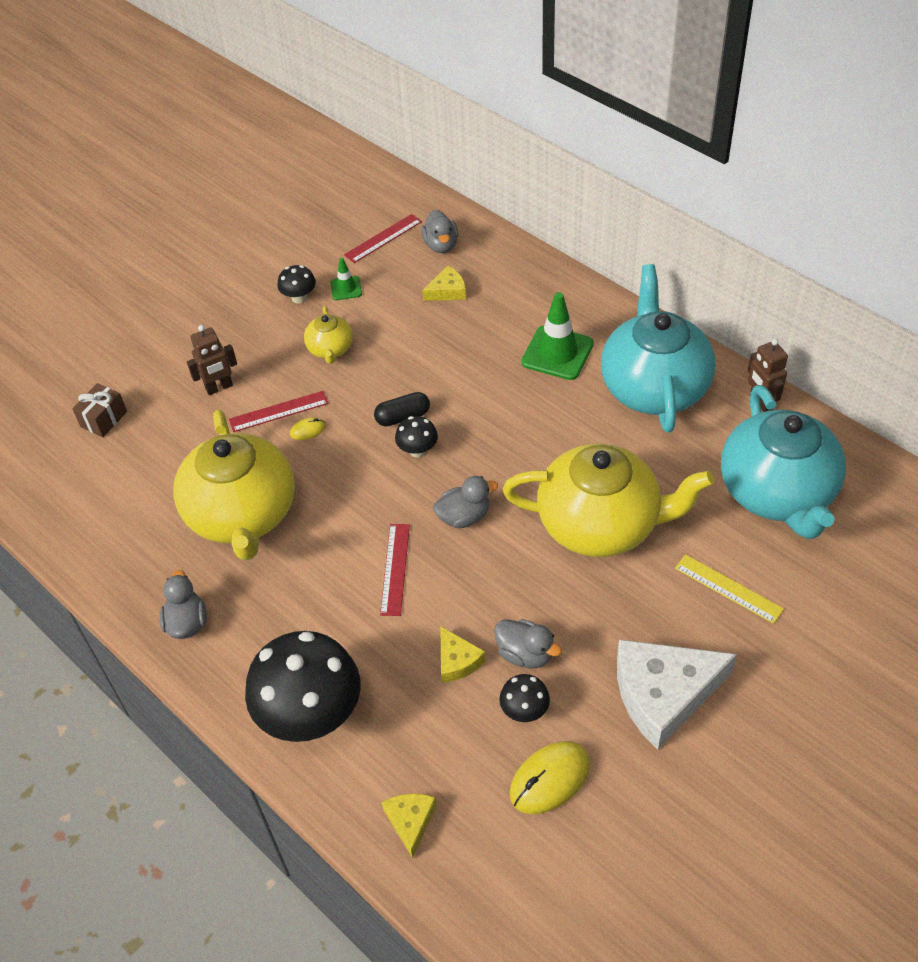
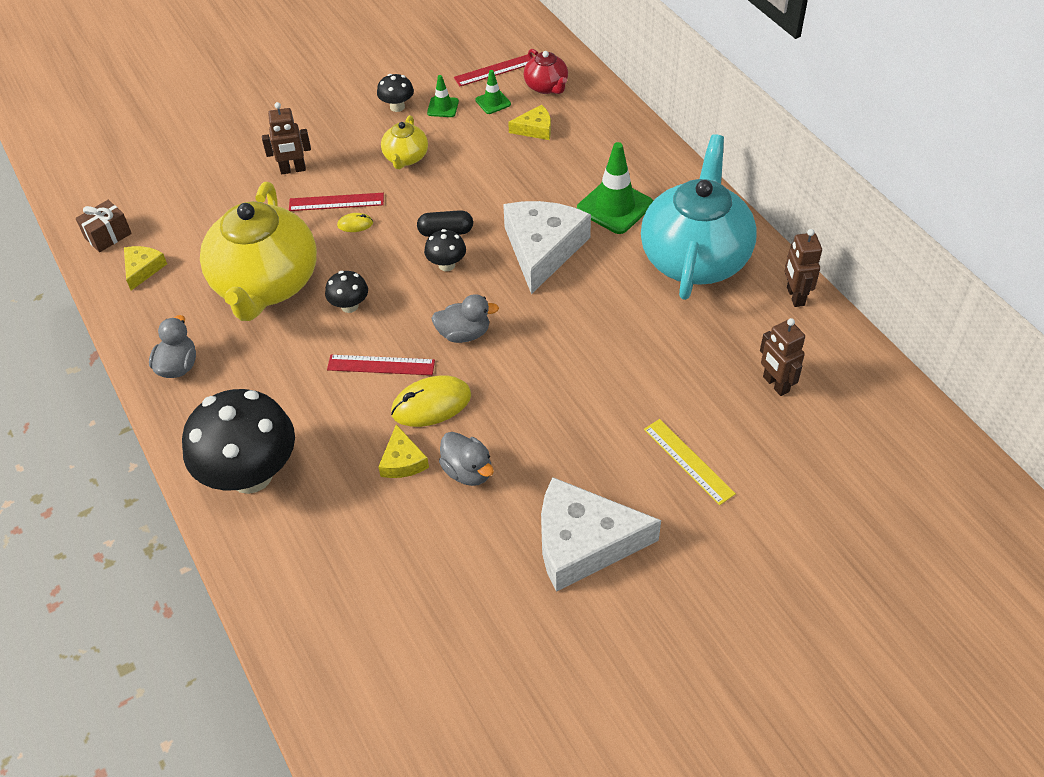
camera: 15 degrees right, 0 degrees up
brown gift [72,383,127,437] -> brown gift moved to [76,200,132,252]
red ruler [380,524,410,616] -> red ruler turned 75 degrees clockwise [327,355,435,375]
yellow cheese [382,793,437,858] -> yellow cheese moved to [124,246,167,290]
grey duck [421,210,458,253] -> red teapot [524,49,568,94]
black mushroom [499,674,550,722] -> black mushroom moved to [325,271,368,313]
yellow teapot [503,443,714,557] -> none
yellow mouse [510,741,590,814] -> yellow mouse moved to [391,375,471,427]
turquoise teapot [721,385,846,539] -> brown robot [760,318,805,396]
none -> green traffic cone [475,70,511,114]
none -> white cheese [503,201,591,294]

